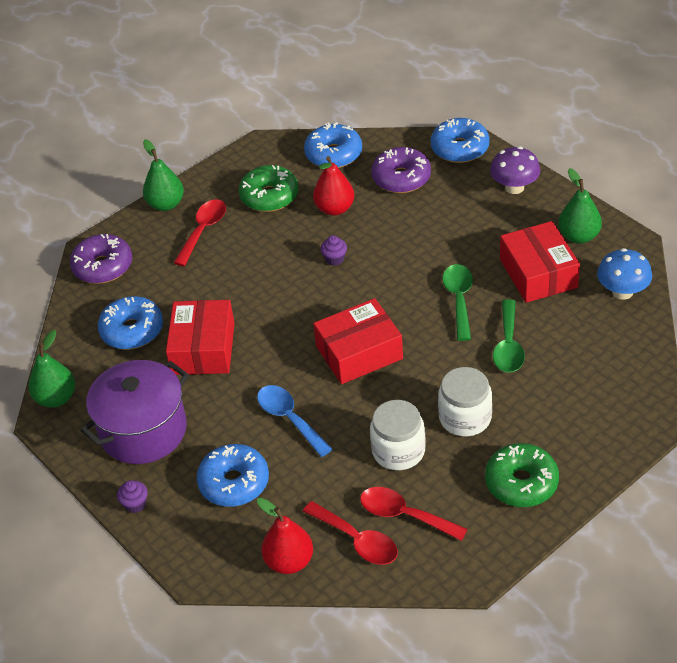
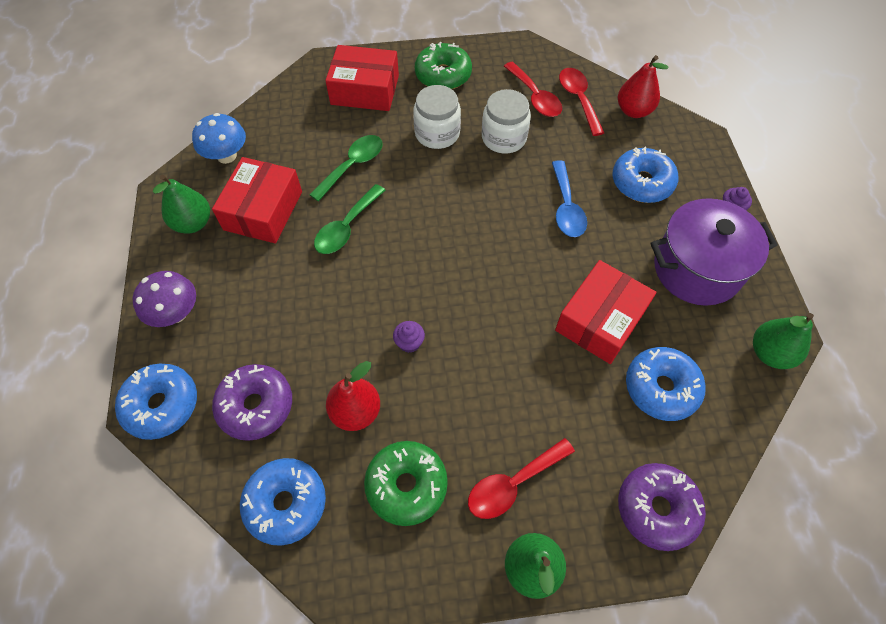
camera: 150 degrees left, 15 degrees up
red box [313,298,403,384] -> red box moved to [325,45,399,111]

